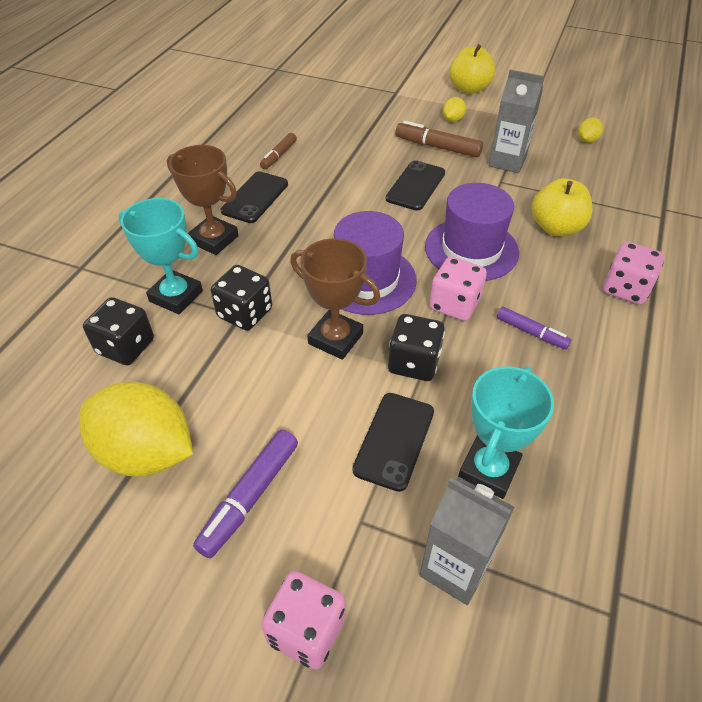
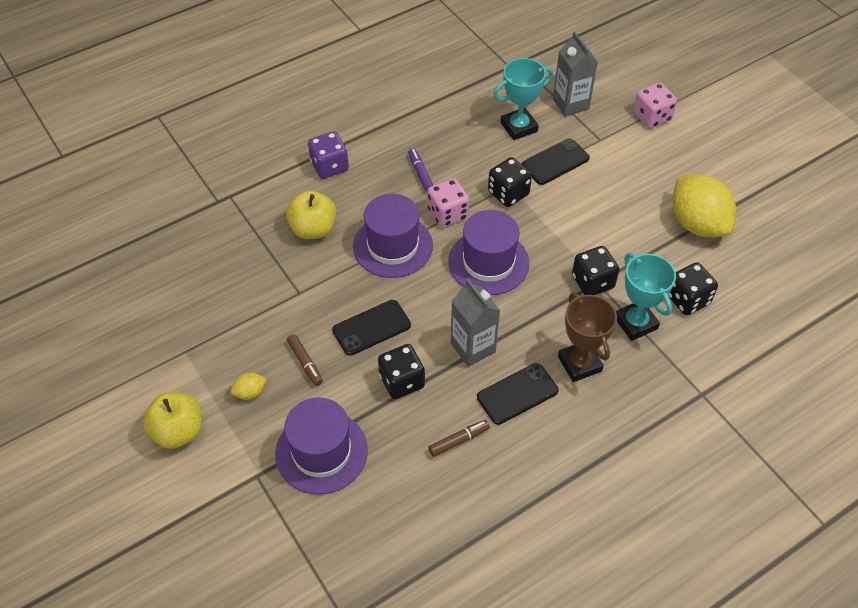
camera: 145 degrees left, 5 degrees up
purple marker [193,430,298,558] -> none
brown trophy [290,238,380,360] -> none
brown marker [395,121,483,158] -> brown marker [287,334,323,386], size x0.64
grey carton [489,70,544,173] -> grey carton moved to [451,279,500,367]
yellow lemon [578,118,603,143] -> none
pink dice [603,241,664,305] -> purple dice [308,131,349,179]
none -> purple hat [275,398,368,495]
none -> black dice [378,344,425,399]

